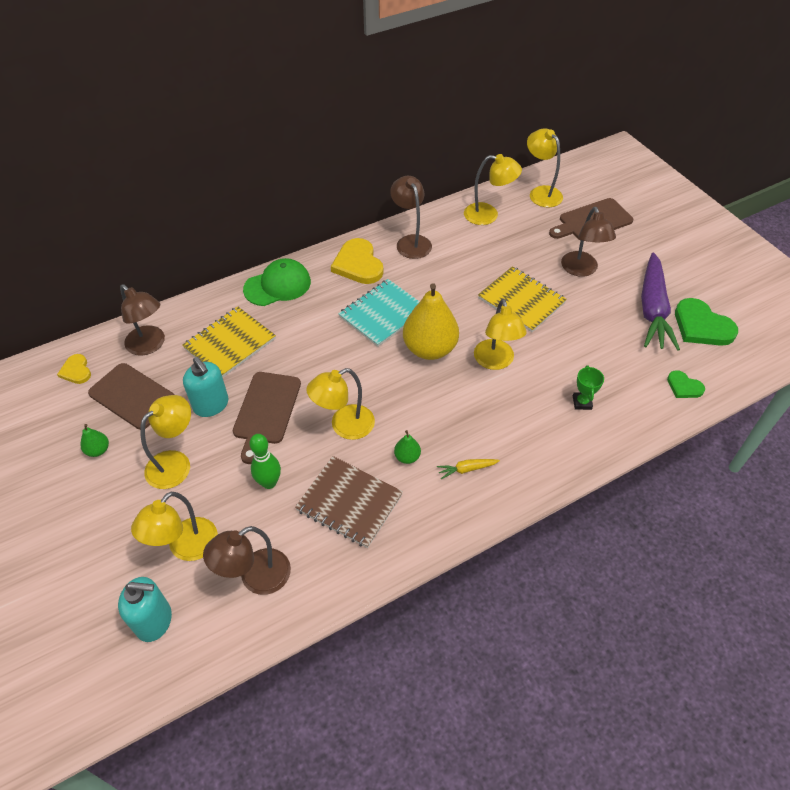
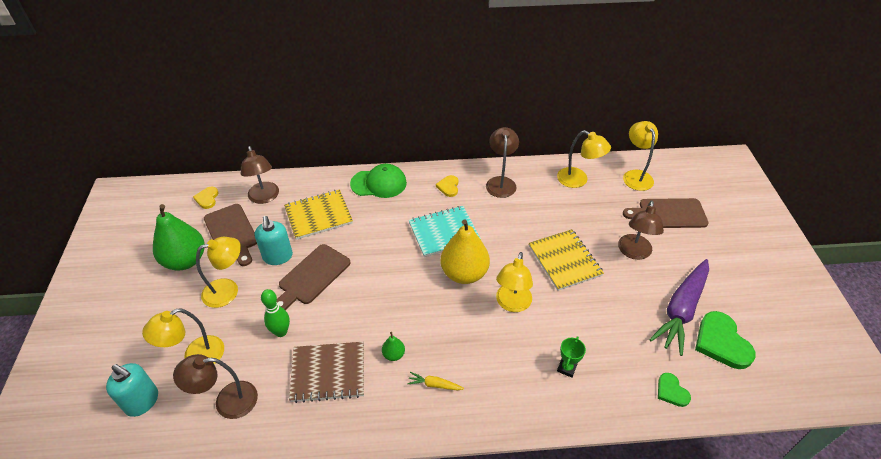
camera: 25 degrees right, 5 degrees down
green pear [80,424,109,457] -> green pear [153,204,205,270], size x2.33
brown notebook [295,456,403,548] -> brown notebook turned 60 degrees counterclockwise [289,342,364,403]
yellow lamp [306,368,375,440] -> none
yellow heart [331,238,384,284] -> yellow heart [436,175,459,197], size x0.54

